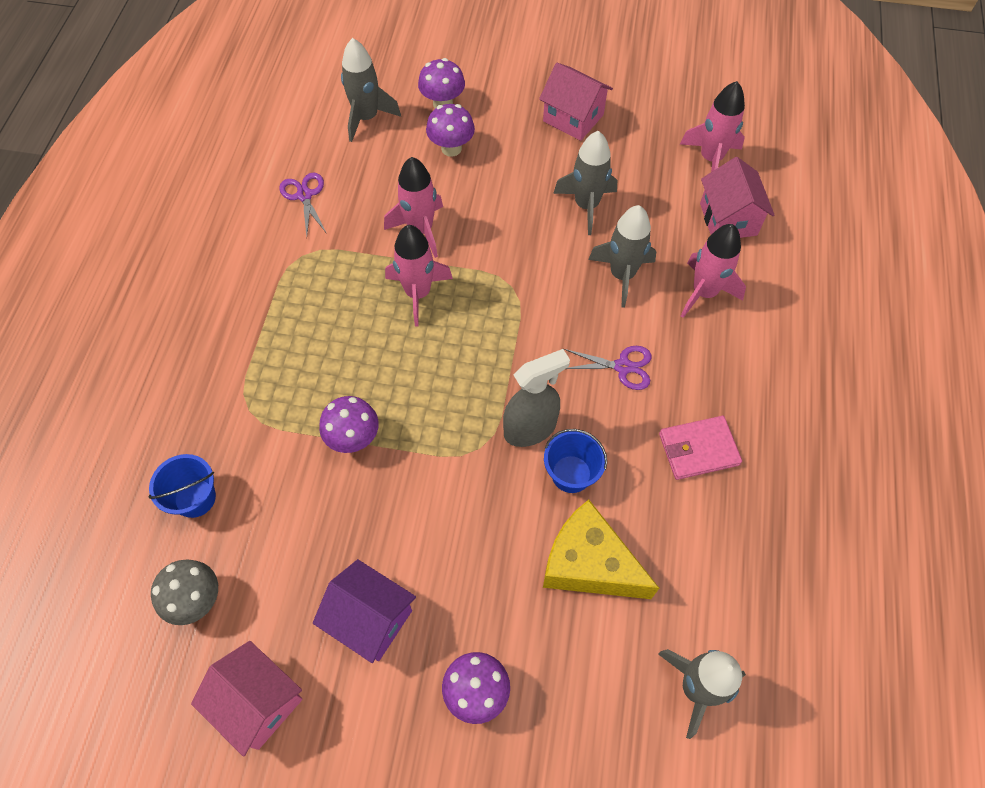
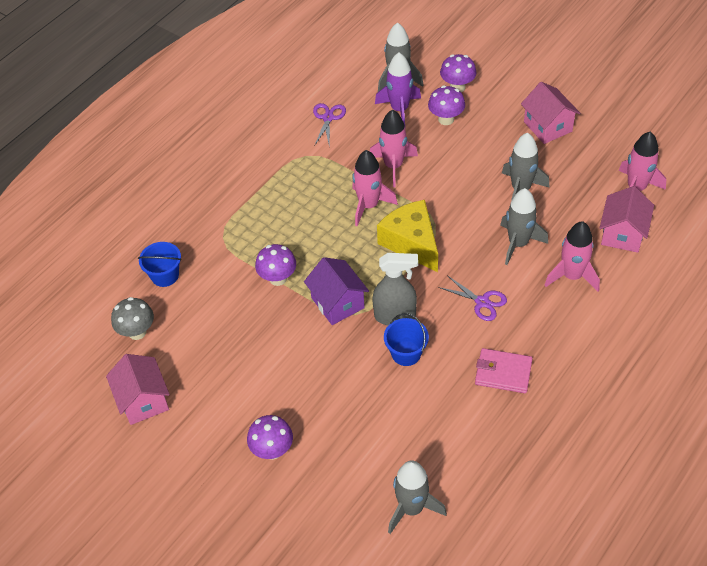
camera: 30 degrees right, 10 degrees down
purple house [313,559,416,663] -> purple house moved to [304,257,369,325]
yellow cheese [543,500,659,599] -> yellow cheese moved to [377,200,438,272]
none -> purple rocket [375,52,421,125]

